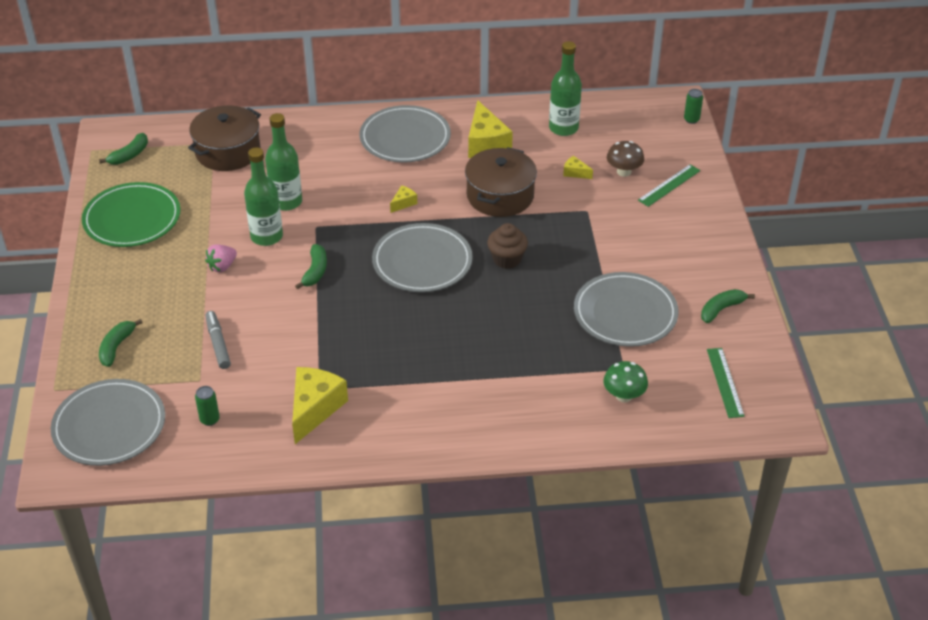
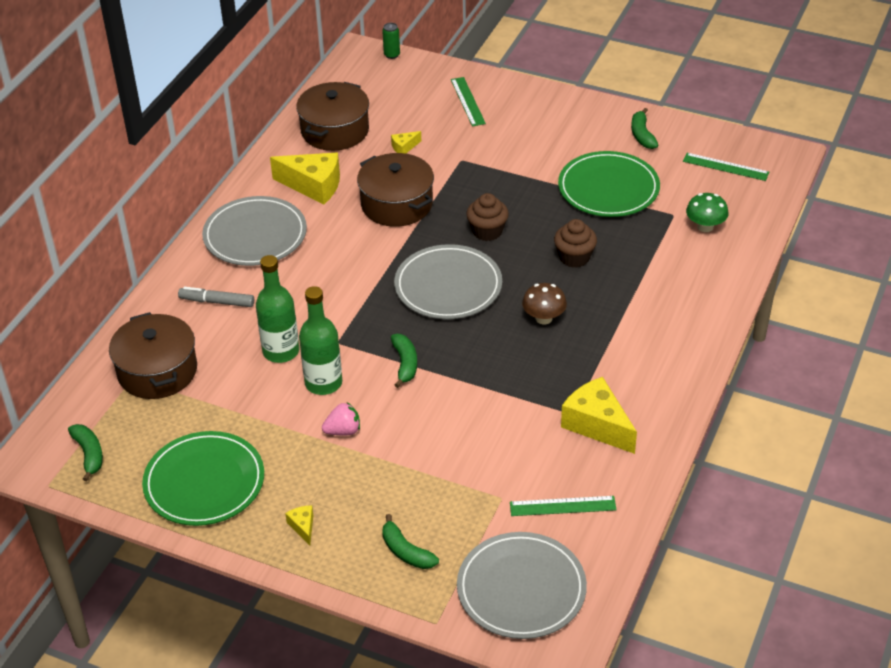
camera: 60 degrees left, 0 degrees up
green can [195,386,220,426] -> green ruler [510,496,617,516]
pink strawberry [205,245,237,272] -> pink strawberry turned 90 degrees counterclockwise [322,402,360,435]
grey marker [206,311,231,369] -> grey marker moved to [178,287,254,307]
green banana [295,244,327,289] -> green banana turned 45 degrees clockwise [391,334,417,388]
yellow cheese [390,185,417,213] -> yellow cheese moved to [285,505,313,545]
green bottle [549,41,582,136] -> brown pot [296,82,369,151]
grey plate [574,272,678,347] -> green plate [558,151,660,217]
brown mushroom [607,141,644,177] -> brown mushroom moved to [522,283,567,324]
none -> brown cupcake [554,219,597,268]

